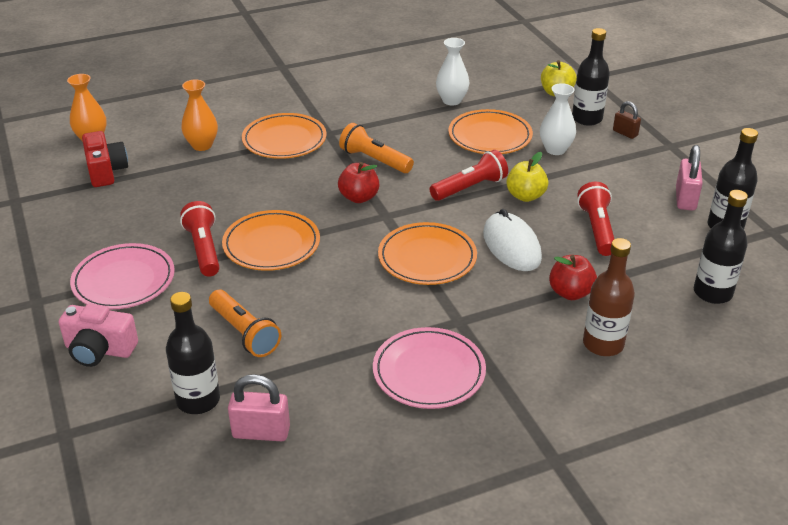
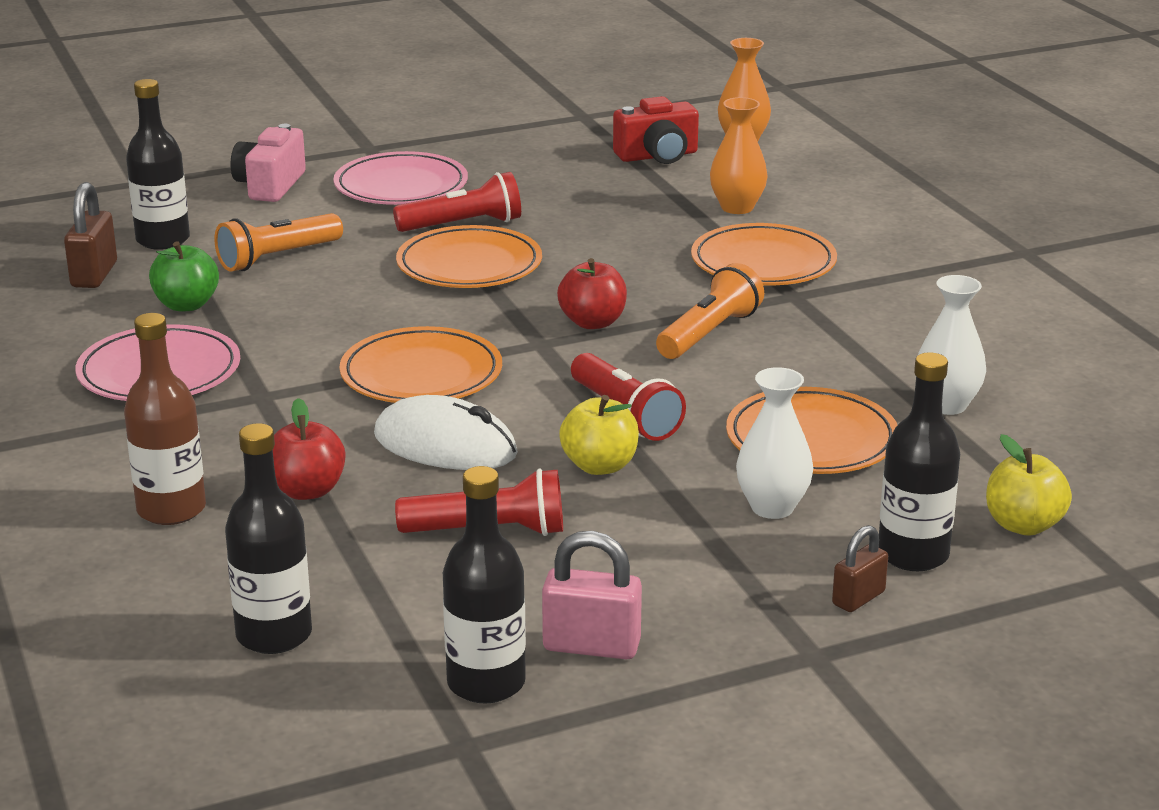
camera: 90 degrees right, 10 degrees down
pink padlock [228,374,290,441] -> brown padlock [64,182,117,288]
white mouse [483,209,542,271] -> white mouse turned 45 degrees clockwise [374,395,518,470]
none -> green apple [149,241,219,312]

